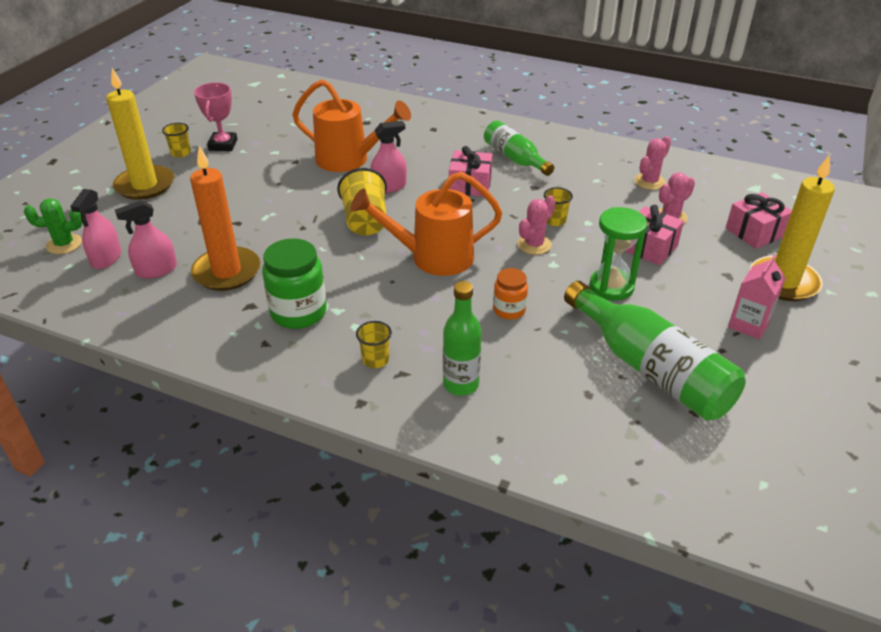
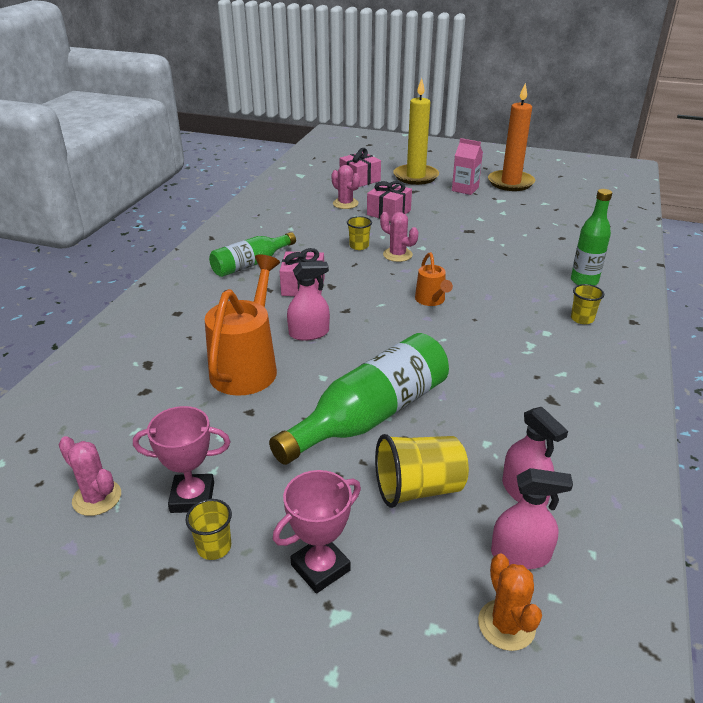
camera: 95 degrees left, 5 degrees down
green cactus [24,198,82,254] -> orange cactus [478,554,542,651]
yellow candle [106,68,174,200] -> pink trophy [273,470,361,593]
orange candle [190,146,260,291] -> orange candle moved to [488,83,535,191]
green jar [262,238,327,329] -> none
yellow cup [337,168,387,236] -> yellow cup moved to [375,434,469,508]
orange watering can [350,172,502,276] -> orange watering can [415,252,453,306], size x0.52
pink spray bottle [370,121,407,193] -> pink spray bottle turned 105 degrees clockwise [287,262,330,341]
orange jar [493,268,528,320] -> none
green bottle [564,281,746,421] -> green bottle moved to [269,333,449,465]
green hourglass [590,207,648,301] -> none
pink cactus [634,136,671,190] -> pink cactus moved to [59,436,121,516]

